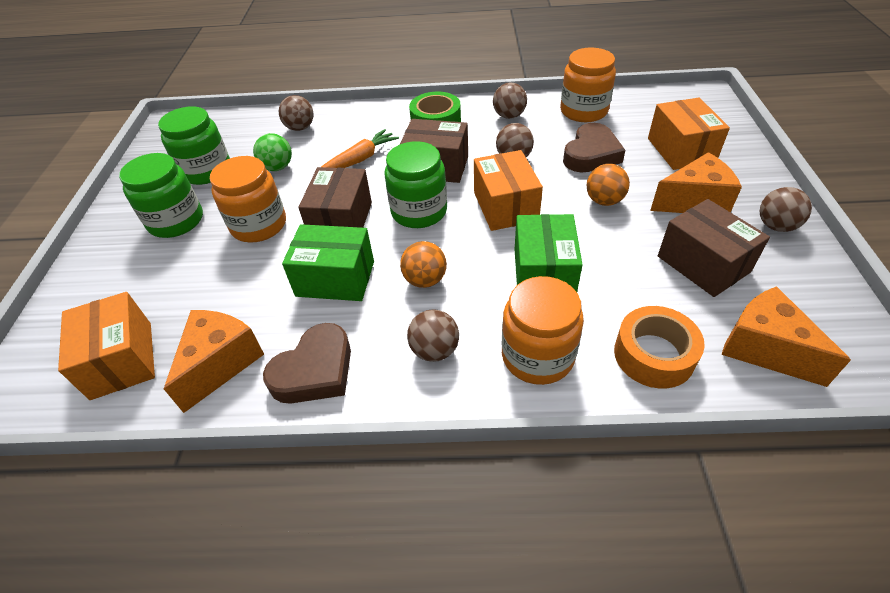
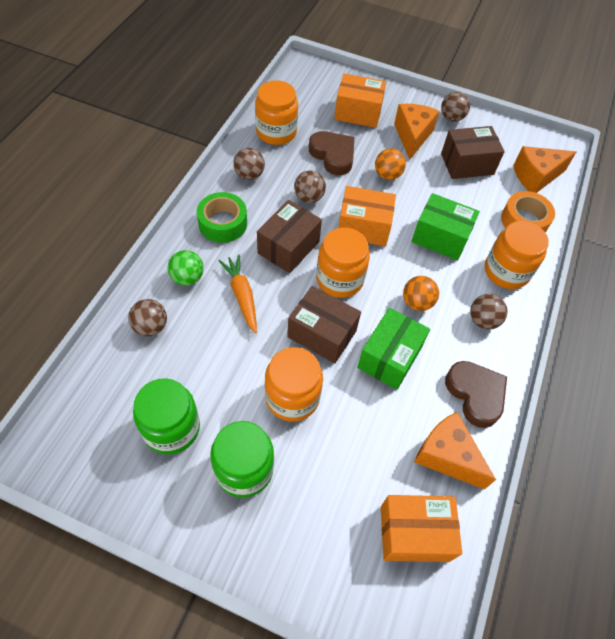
camera: 75 degrees left, 10 degrees up
green ball [253,133,292,171] -> green ball moved to [168,250,204,286]
green jar [385,141,447,228] -> orange jar [316,228,370,298]

